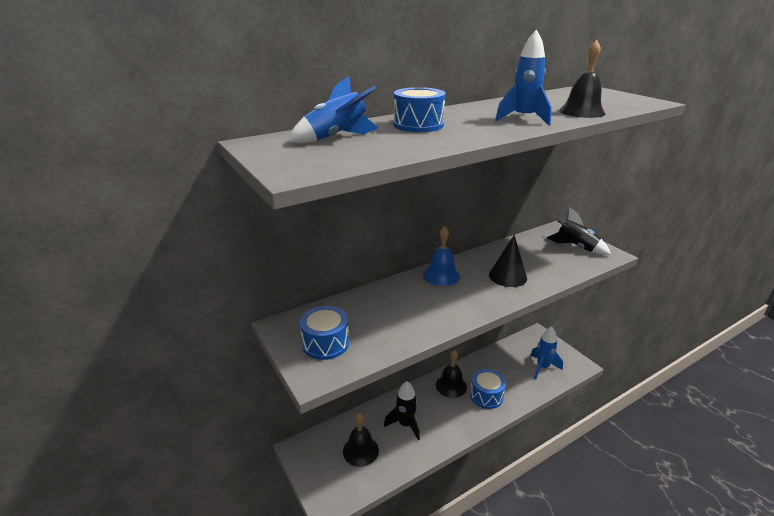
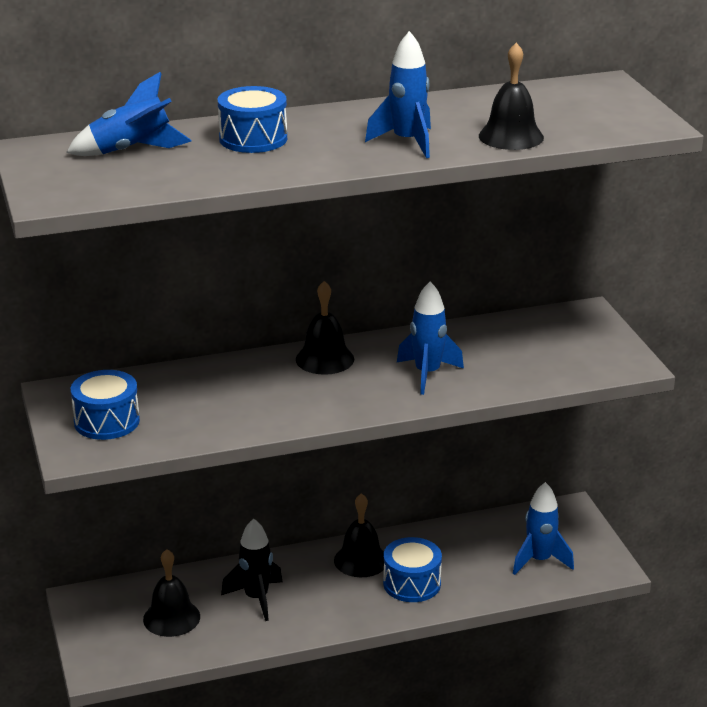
camera: 15 degrees right, 0 degrees up
blue bell [423,226,460,286] -> black bell [296,281,354,375]
black cone [489,235,527,287] -> blue rocket [397,281,464,395]
black rocket [547,206,611,255] -> none

